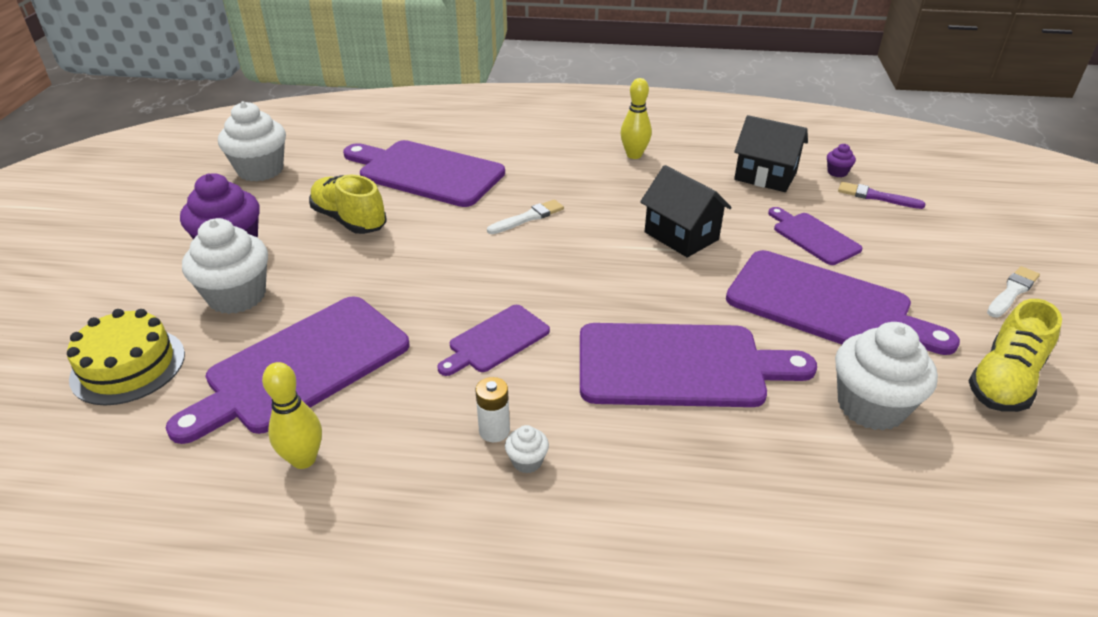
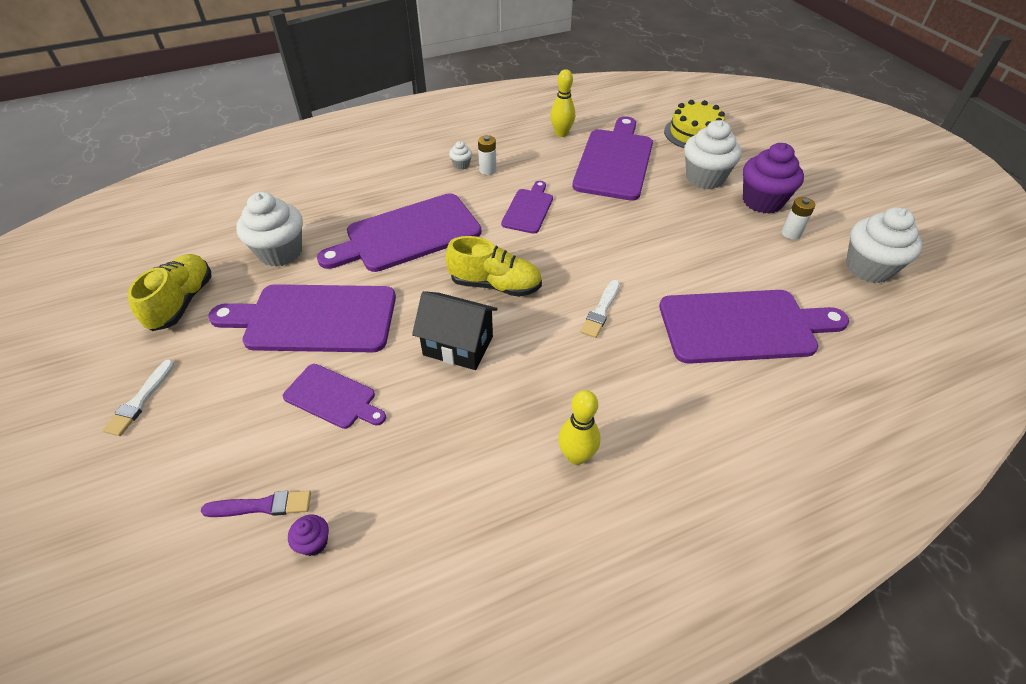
camera: 150 degrees right, 10 degrees up
yellow shoe [309,175,386,234] -> yellow shoe moved to [446,236,542,297]
black house [734,115,808,192] -> none
none -> white battery [782,197,815,240]

